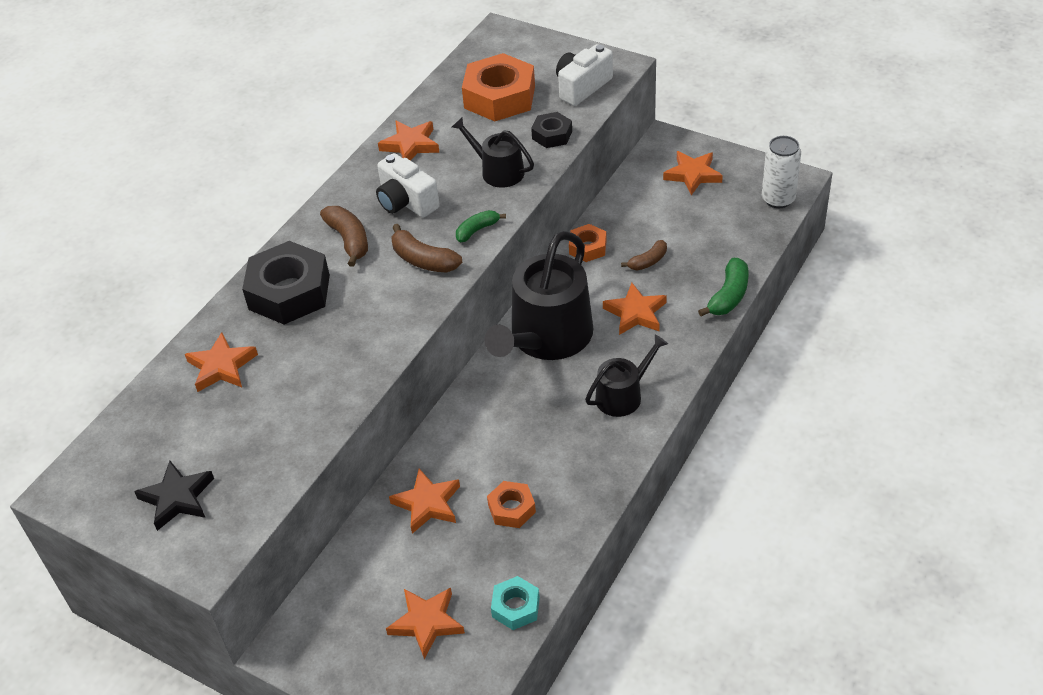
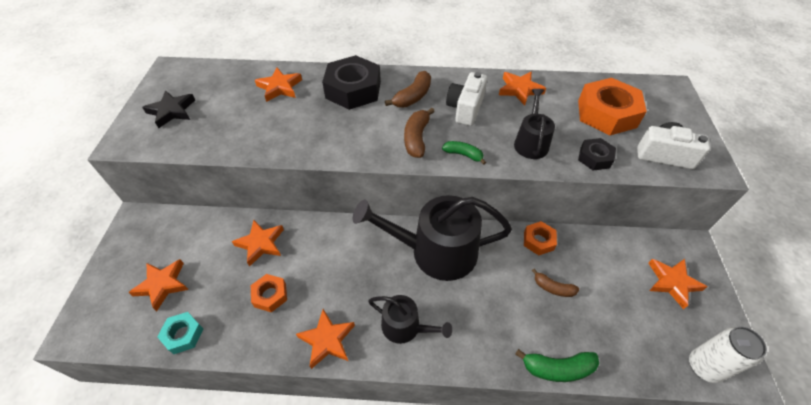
camera: 60 degrees right, 5 degrees up
orange star [603,283,667,335] -> orange star moved to [296,309,355,369]

